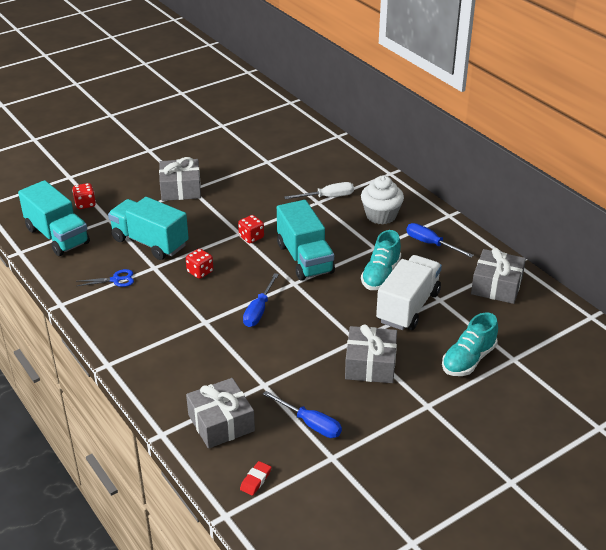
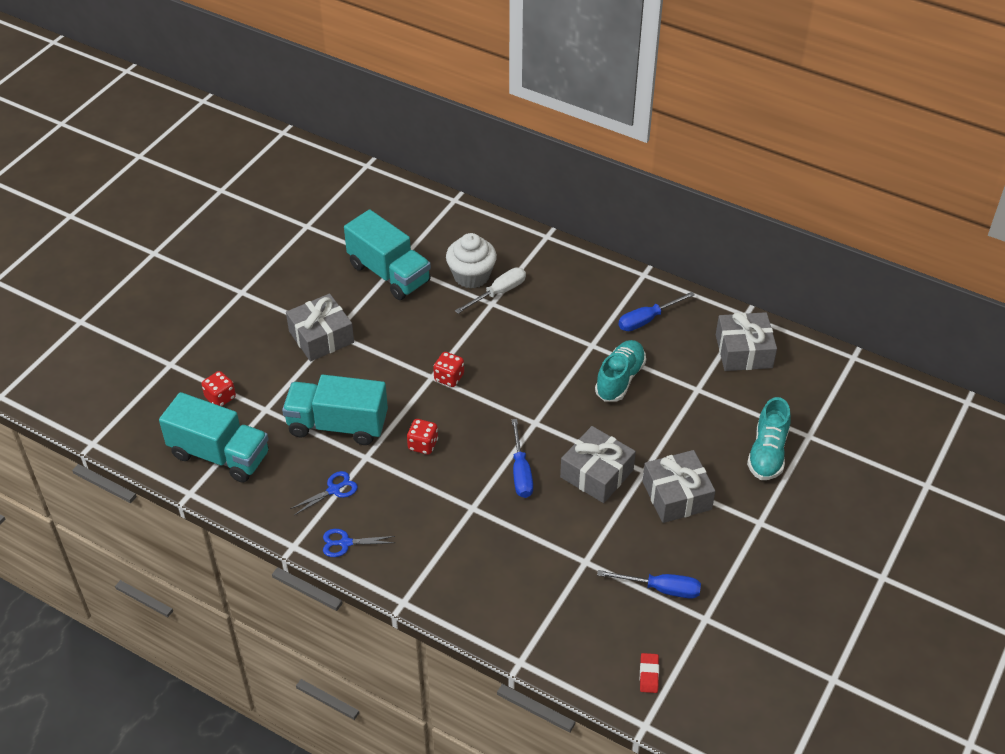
camera: 25 degrees left, 10 degrees up
grey gift [186,378,255,449] -> grey gift moved to [560,426,636,503]
turquoise truck [277,200,335,281] -> turquoise truck moved to [344,209,431,300]
white cupcake [361,176,404,225] -> white cupcake moved to [446,233,497,289]
turquoise shoe [361,230,401,290] -> turquoise shoe turned 150 degrees counterclockwise [595,340,646,402]
white truck [376,255,442,330] -> none
blue screwdriver [406,223,474,258] -> blue screwdriver turned 45 degrees counterclockwise [619,292,695,331]
none -> blue scissors [323,529,395,557]

